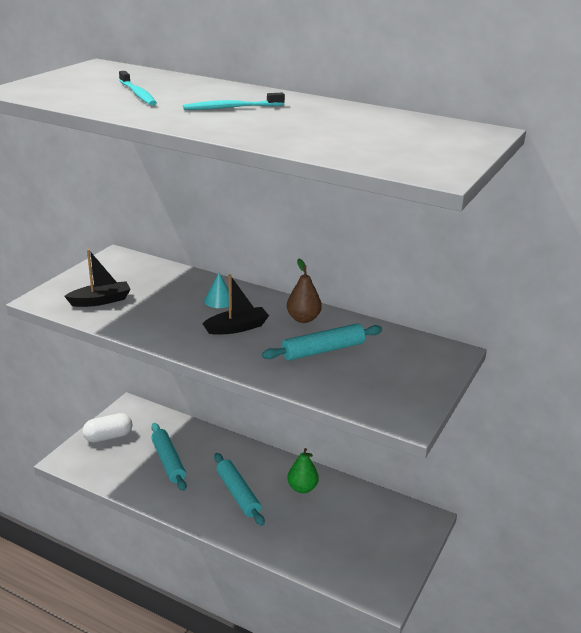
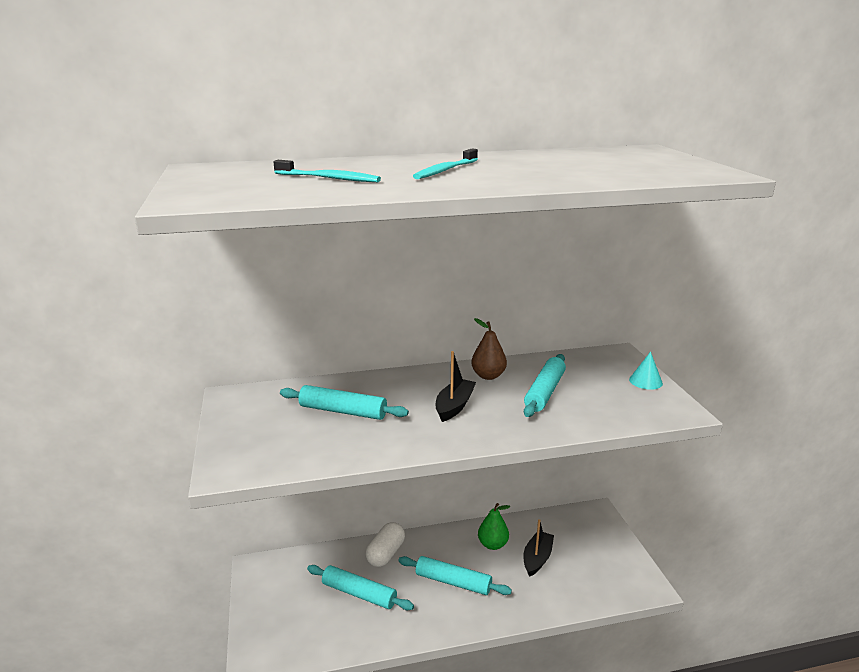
camera: 40 degrees left, 5 degrees down
black boat [64,249,131,307] -> black boat moved to [523,519,554,577]
white capsule [83,413,133,443] -> white capsule moved to [365,522,405,567]
turquoise cone [204,273,232,308] -> turquoise cone moved to [629,352,663,390]
none -> turquoise rolling pin [280,385,409,420]

